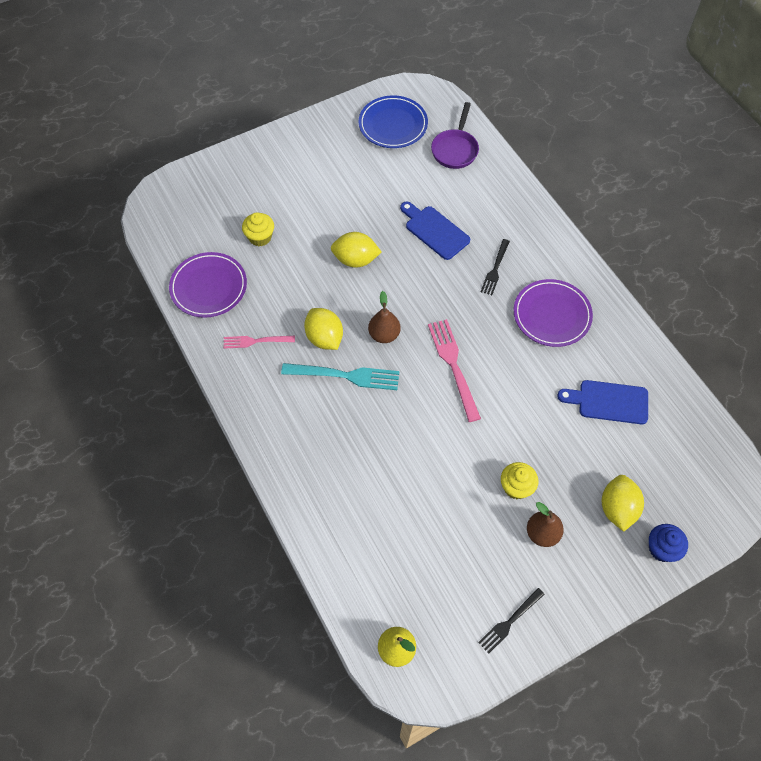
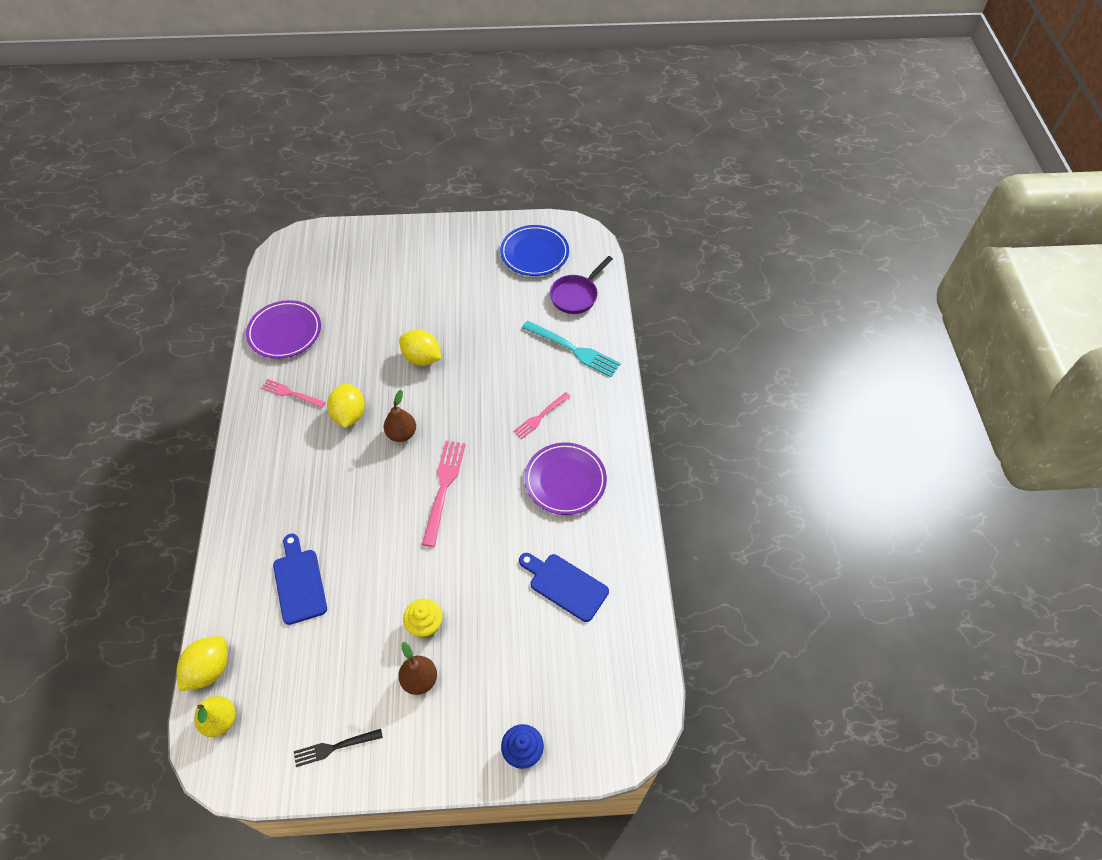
camera: 25 degrees right, 5 degrees down
yellow cupcake [242,212,274,246] -> none
turquoise fork [281,363,399,390] -> turquoise fork moved to [522,321,621,377]
blue cutting board [400,202,470,260] -> blue cutting board moved to [273,534,327,625]
black fork [481,239,510,295] -> pink fork [513,392,571,439]
yellow lemon [602,475,644,532] -> yellow lemon moved to [177,636,228,691]

